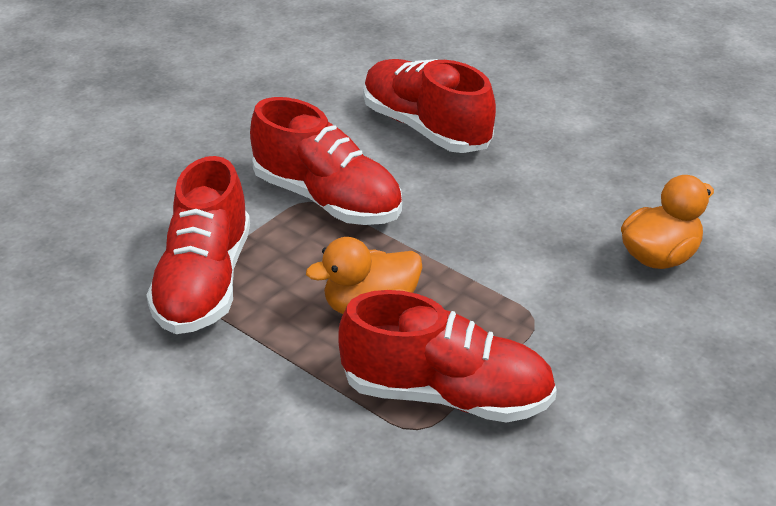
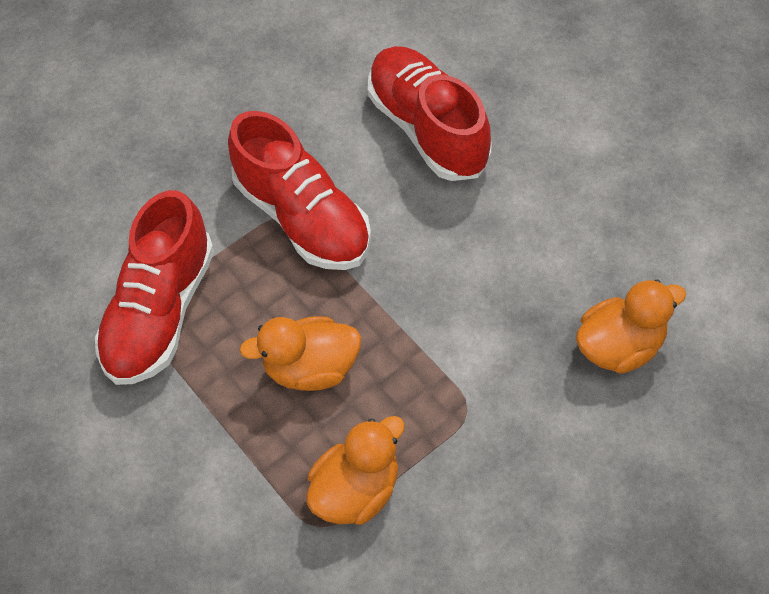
camera: 15 degrees right, 20 degrees up
red shoe [339,290,557,423] -> orange duck [306,416,405,525]

